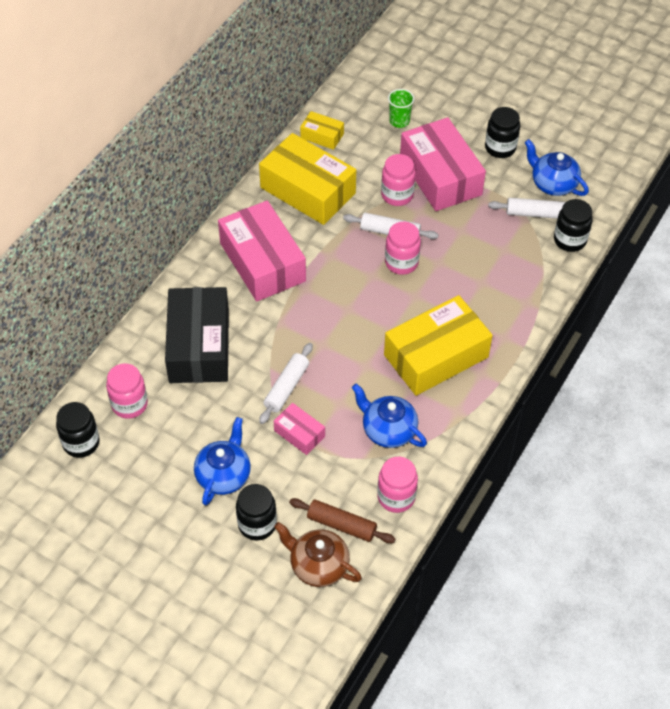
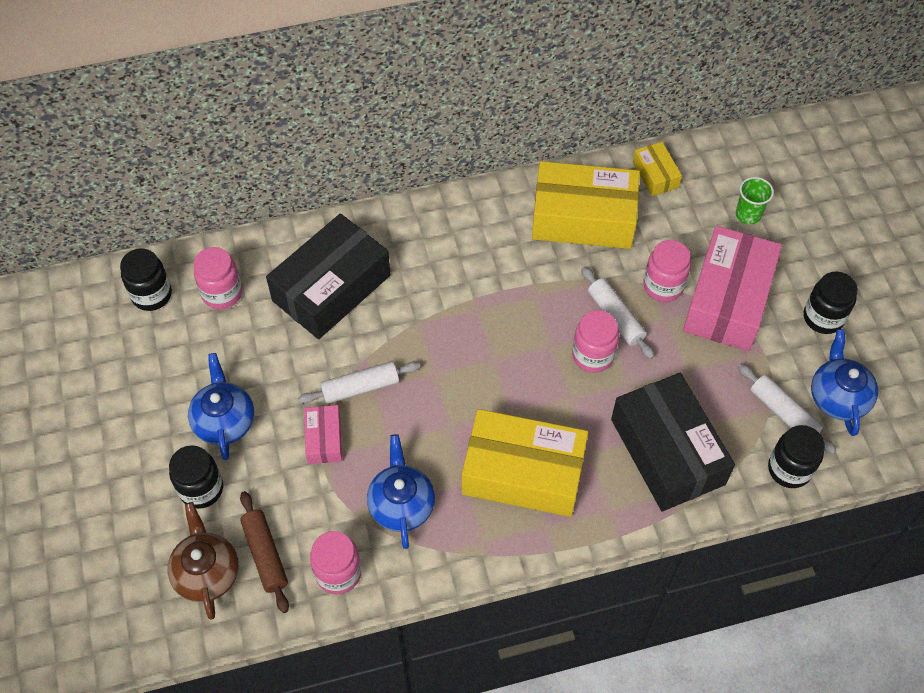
camera: 45 degrees right, 5 degrees up
blue teapot [194,417,251,505] -> blue teapot turned 75 degrees counterclockwise [188,353,254,460]
pink box [218,201,306,301] -> none
yellow box [259,133,356,225] -> yellow box turned 75 degrees counterclockwise [532,161,640,249]
none -> black box [611,373,735,511]

